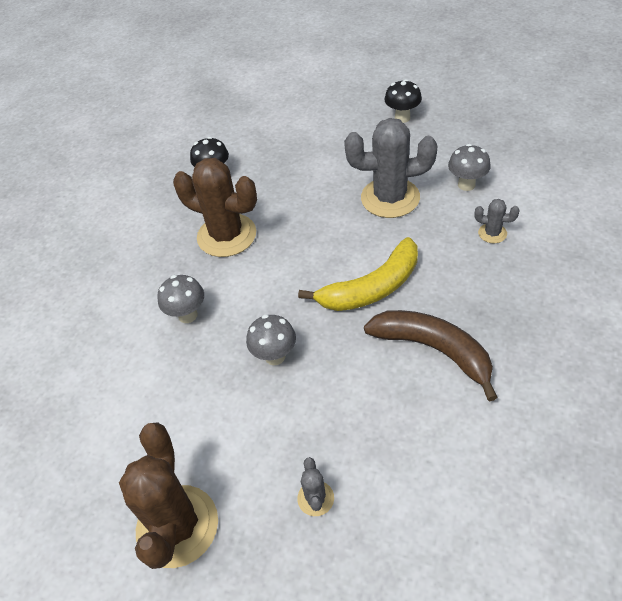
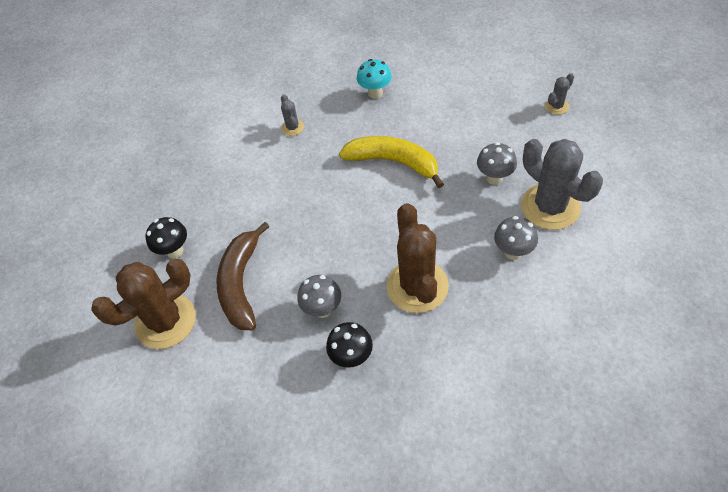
camera: 125 degrees left, 5 degrees up
brown cactus [119,422,218,569] -> brown cactus moved to [91,258,196,349]
grey cactus [344,118,438,218] -> grey cactus moved to [521,139,603,230]
brown banana [364,310,498,402] -> brown banana moved to [217,222,269,330]
grey mushroom [448,144,491,191] -> grey mushroom moved to [297,275,341,318]
none -> turquoise mushroom [357,59,392,99]

